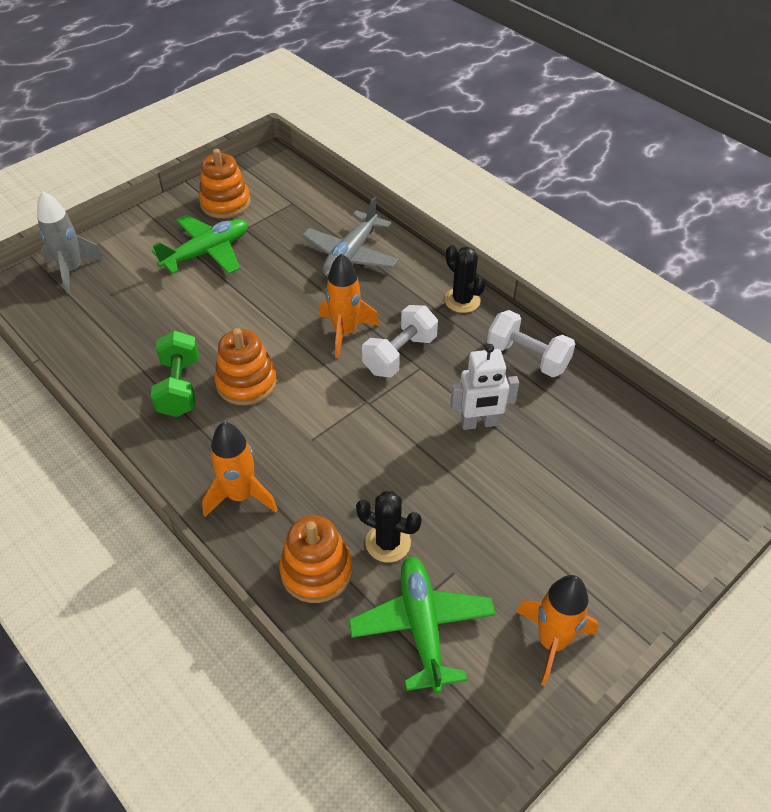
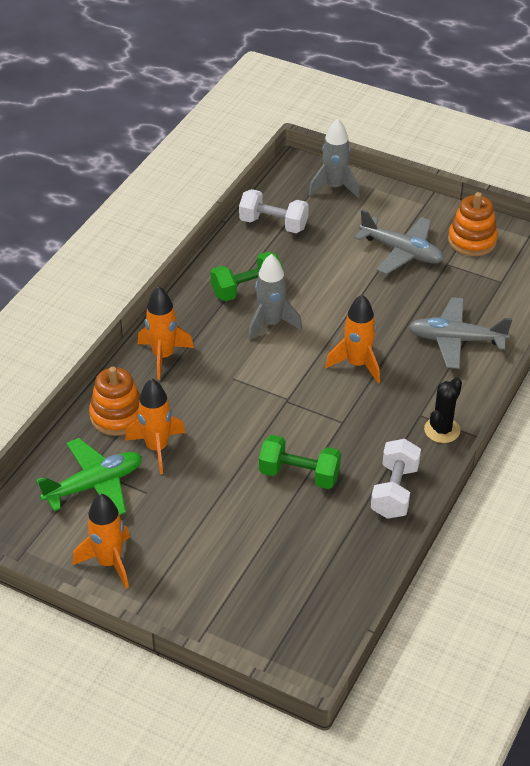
camera: 70 degrees right, 5 degrees down
green plane [152,215,248,274] -> grey plane [355,210,444,274]
orange stacking toy [214,328,277,405] -> grey rocket [248,254,302,340]
black cactus [356,491,422,562] -> orange rocket [125,378,185,474]
white dumbbell [362,305,438,377] -> white dumbbell moved to [239,189,309,233]
white robot [450,344,519,430] -> green dumbbell [259,435,341,489]

